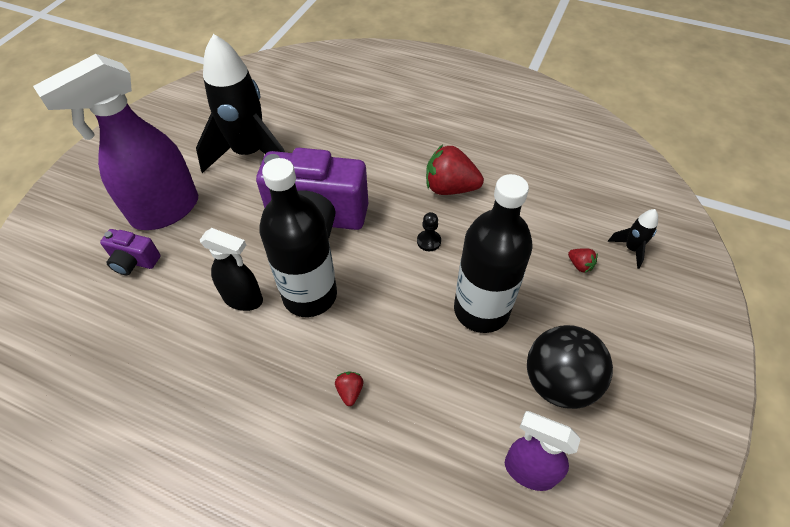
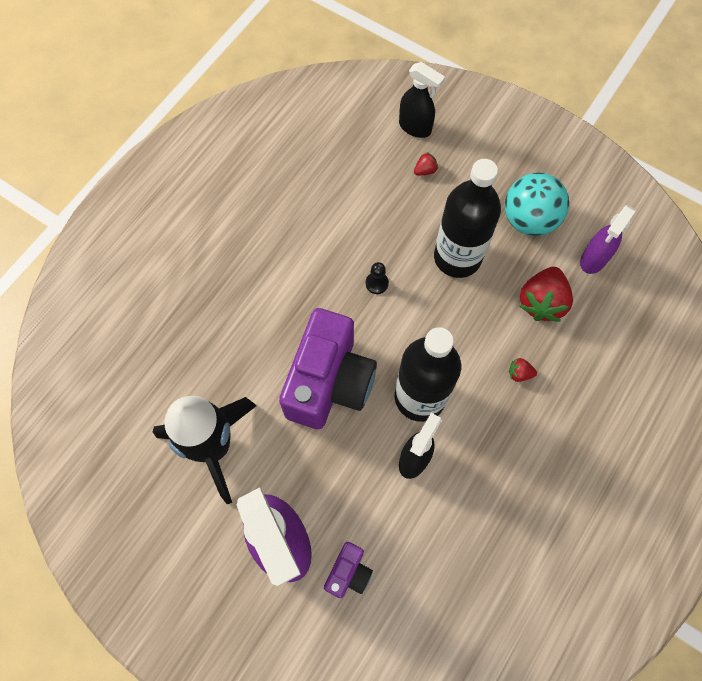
camera: 80 degrees left, 15 degrees up
red strawberry [426,145,484,195] -> red strawberry moved to [520,267,573,322]
black ball [527,325,613,409] -> turquoise ball [505,173,569,236]
black rocket [608,209,658,269] -> black spray bottle [399,62,445,138]

